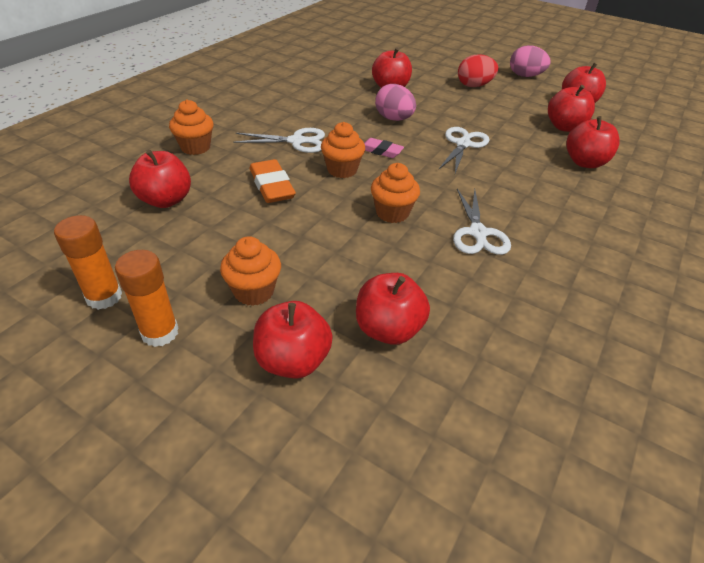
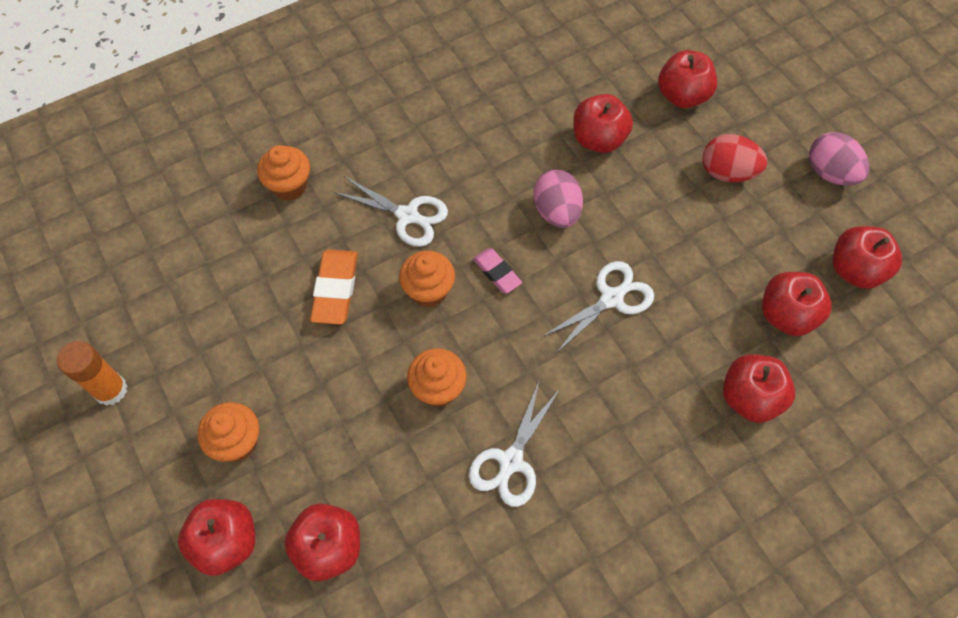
camera: 30 degrees right, 20 degrees up
orange glue stick [115,250,179,347] -> none
red apple [129,150,191,208] -> red apple moved to [658,50,717,108]

